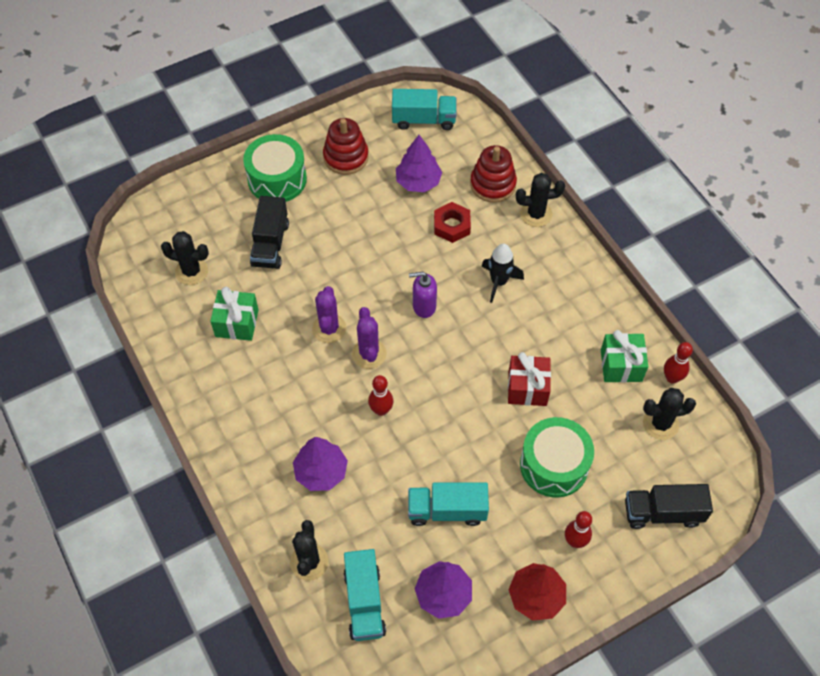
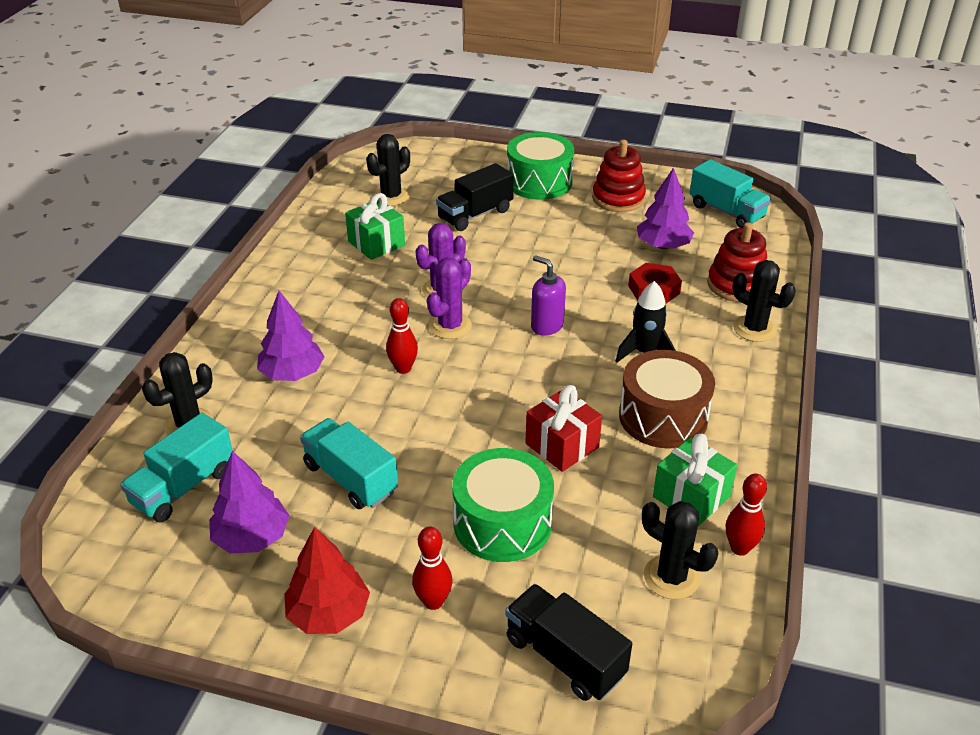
camera: 45 degrees right, 20 degrees down
black cactus [161,231,209,285] -> black cactus turned 75 degrees clockwise [366,134,410,206]
none -> brown drum [619,350,715,448]

